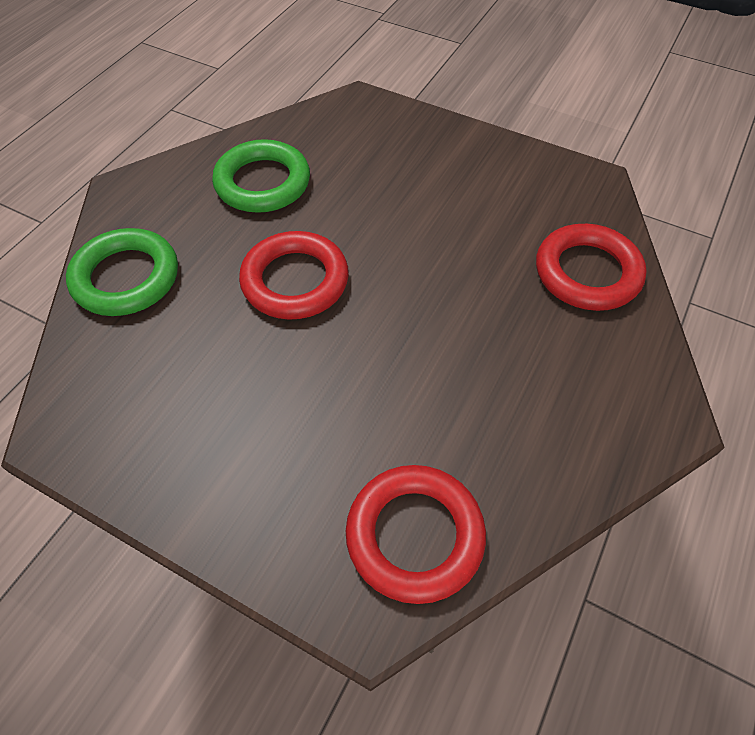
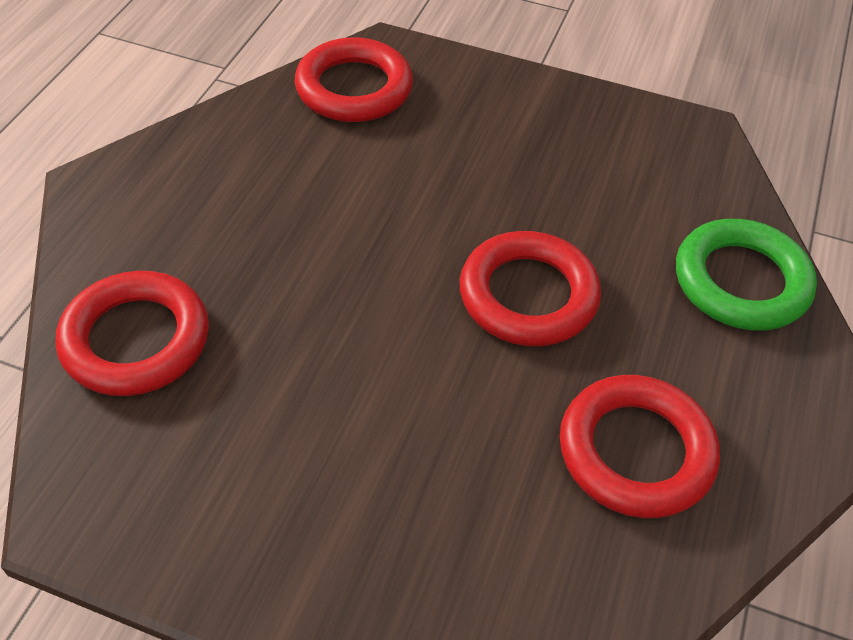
camera: 170 degrees right, 5 degrees down
green ring [212,139,310,213] -> red ring [560,375,720,518]

